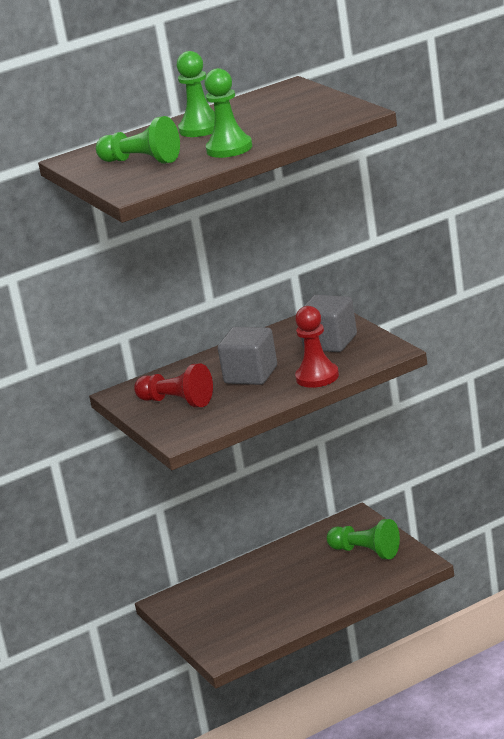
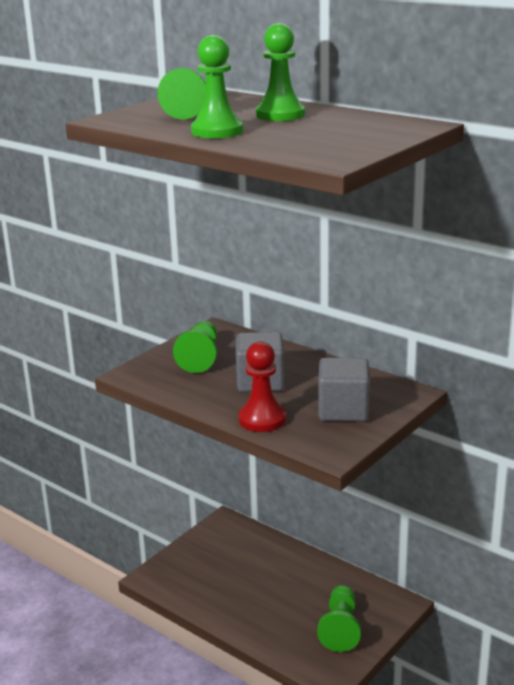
camera: 65 degrees right, 0 degrees up
red pawn [134,363,213,407] -> green pawn [173,321,217,373]

